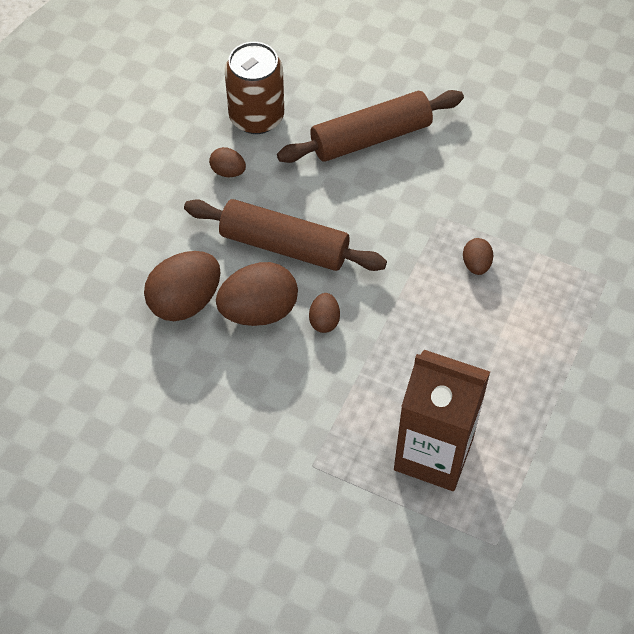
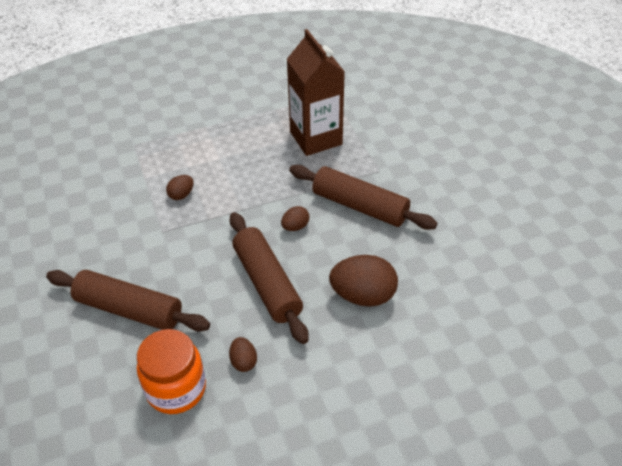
camera: 135 degrees left, 10 degrees down
brown egg [216,262,298,326] -> none
brown can [225,42,284,134] -> orange jar [137,329,206,414]
none -> brown rolling pin [289,165,437,230]

